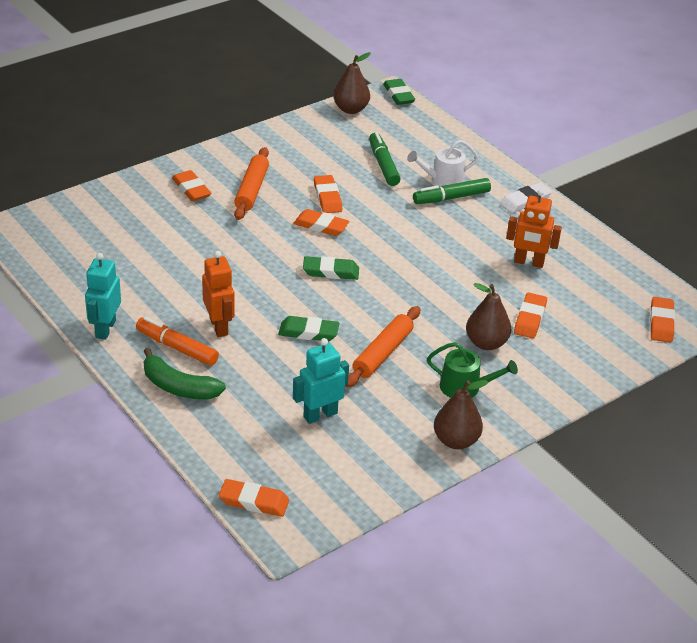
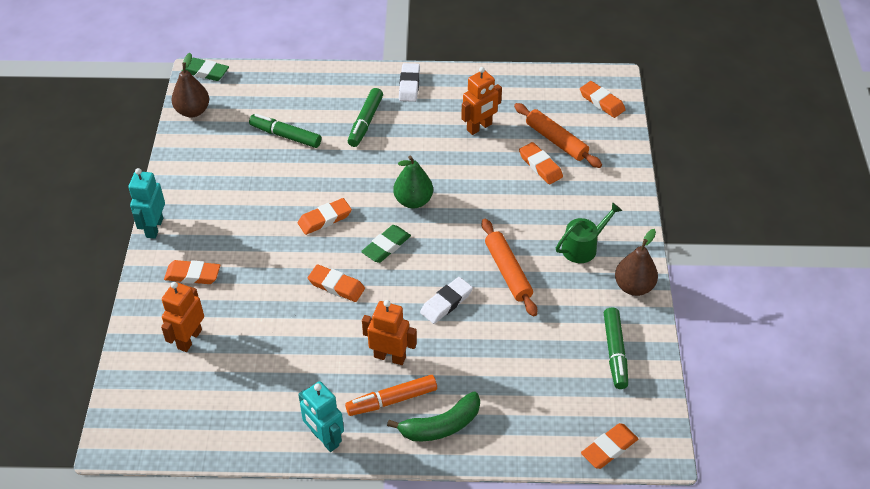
camera: 50 degrees left, 10 degrees up
orange rolling pin [234,147,269,220] -> orange rolling pin moved to [514,103,602,168]
green eraser [278,316,340,342] -> white eraser [420,277,473,324]
turquoise robot [293,338,349,424] -> turquoise robot moved to [128,168,165,239]
orange eraser [314,175,342,213] -> orange eraser moved to [308,264,365,302]
white watering can [407,140,478,187] -> none
brown pear [466,283,511,350] -> none
none -> orange robot [161,282,204,352]
none -> green pear [393,156,433,209]
none -> green marker [604,308,628,389]

